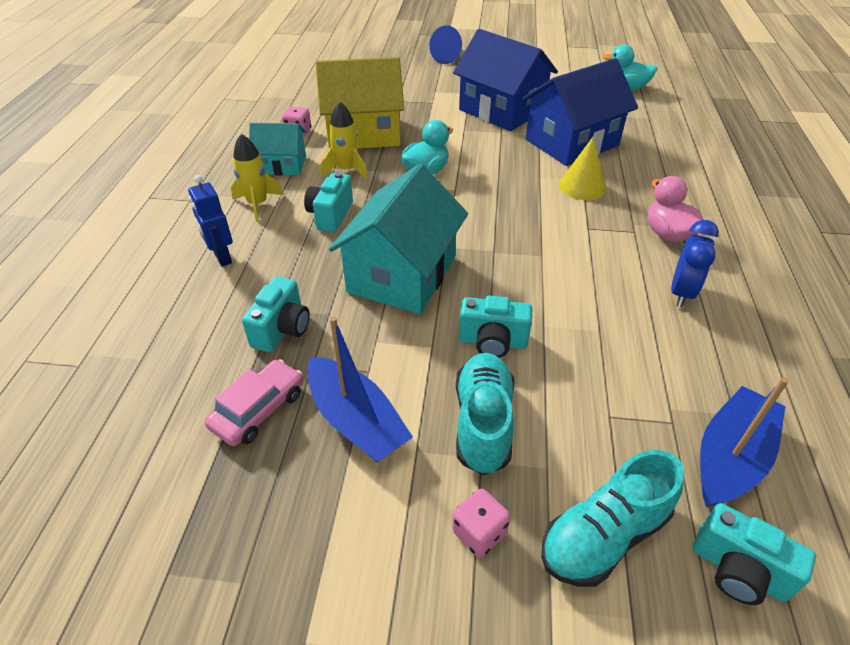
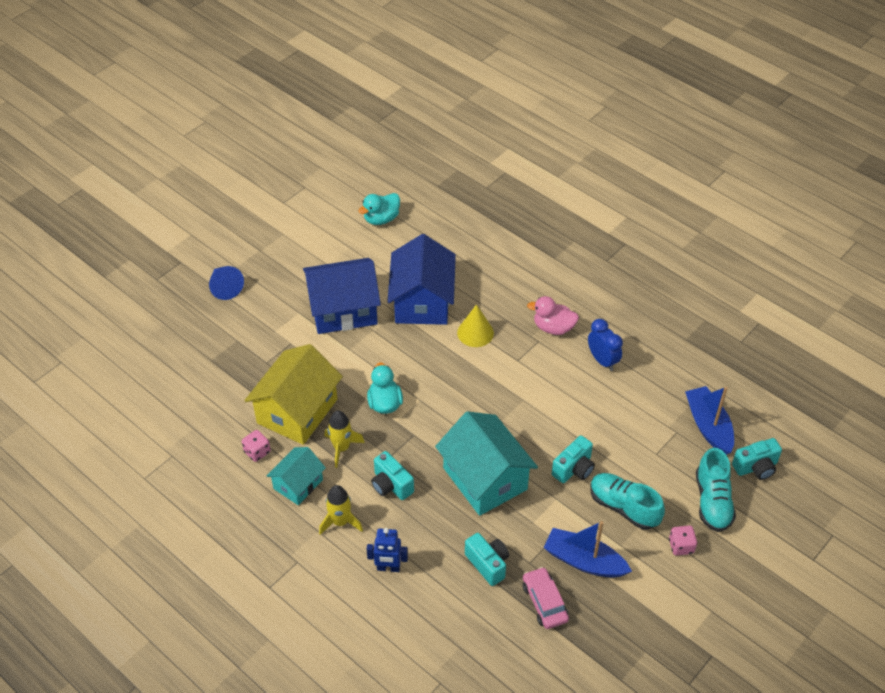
camera: 55 degrees left, 5 degrees up
blue boat [307,317,413,462] -> blue boat turned 150 degrees counterclockwise [543,521,632,578]

